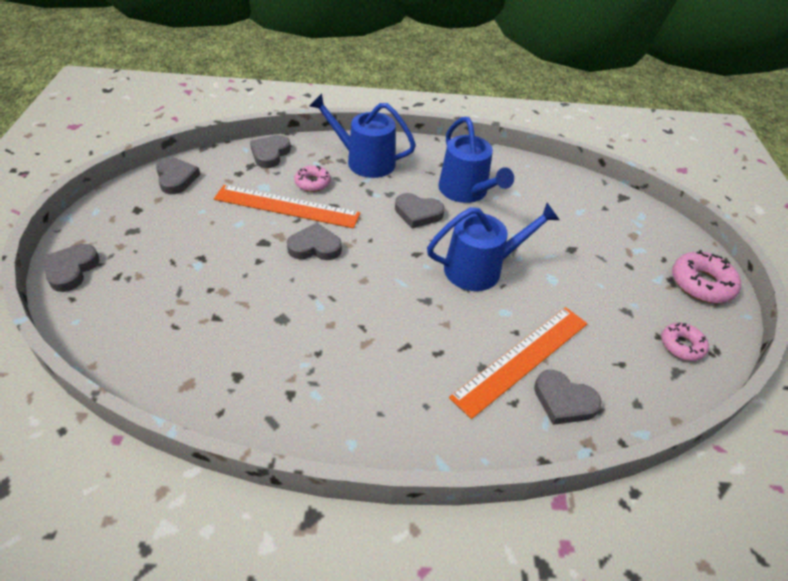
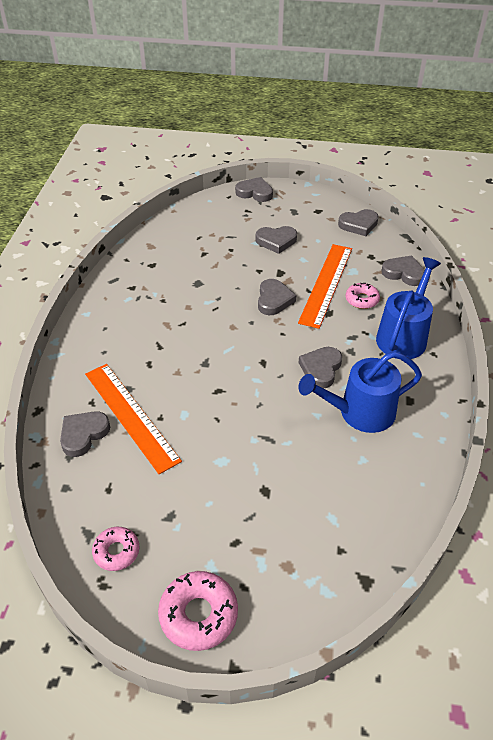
camera: 100 degrees right, 0 degrees up
blue watering can [427,203,560,291] -> none
none -> grey heart [256,226,297,254]

